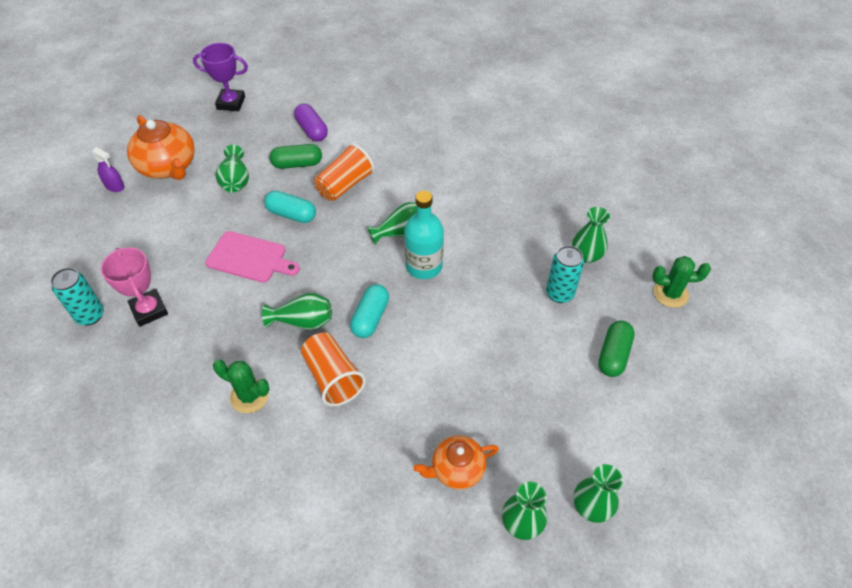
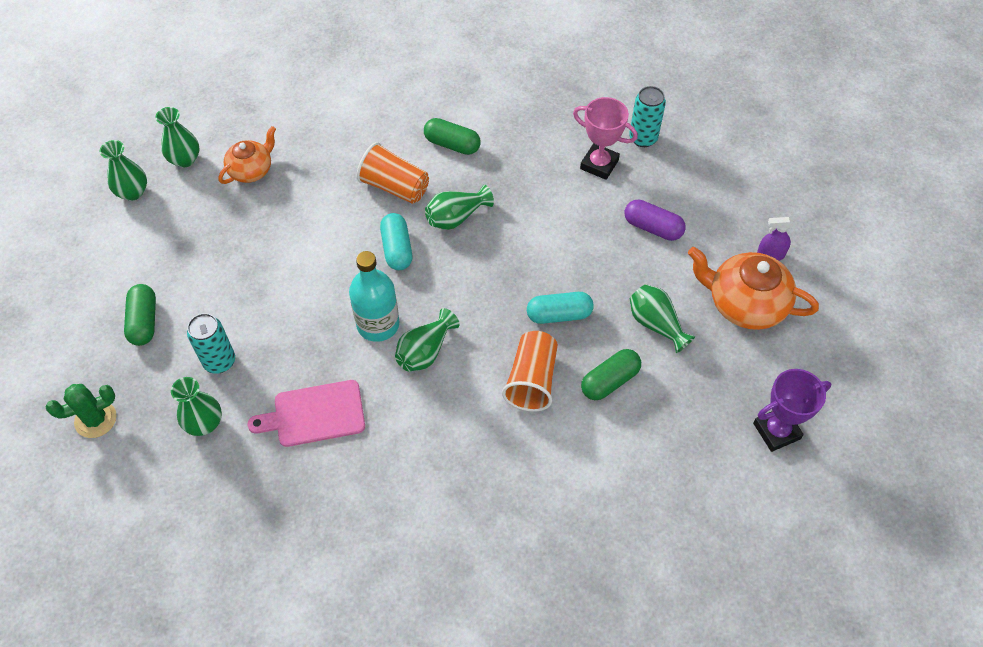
camera: 150 degrees right, 5 degrees up
pink cutting board [205,231,300,283] -> pink cutting board moved to [247,380,365,447]
green cactus [213,360,269,413] -> green capsule [424,118,481,155]
purple capsule [294,104,328,142] -> purple capsule moved to [625,200,686,241]

